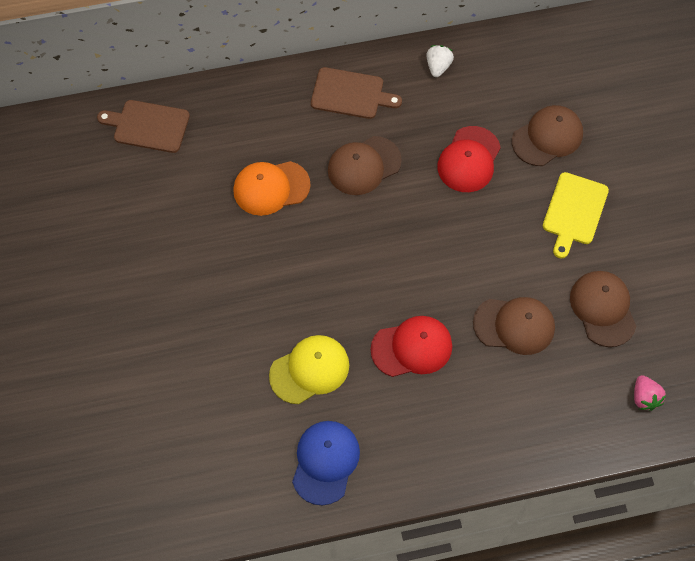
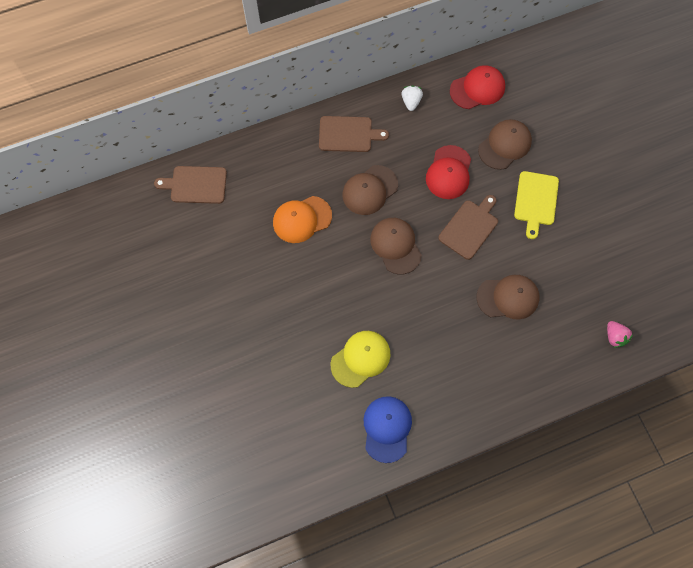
camera: 10 degrees left, 5 degrees up
red cap [370,316,452,377] -> red cap moved to [450,65,505,109]
brown cap [570,271,636,347] -> brown cap moved to [370,218,422,274]
none -> brown cutting board [438,195,498,260]

